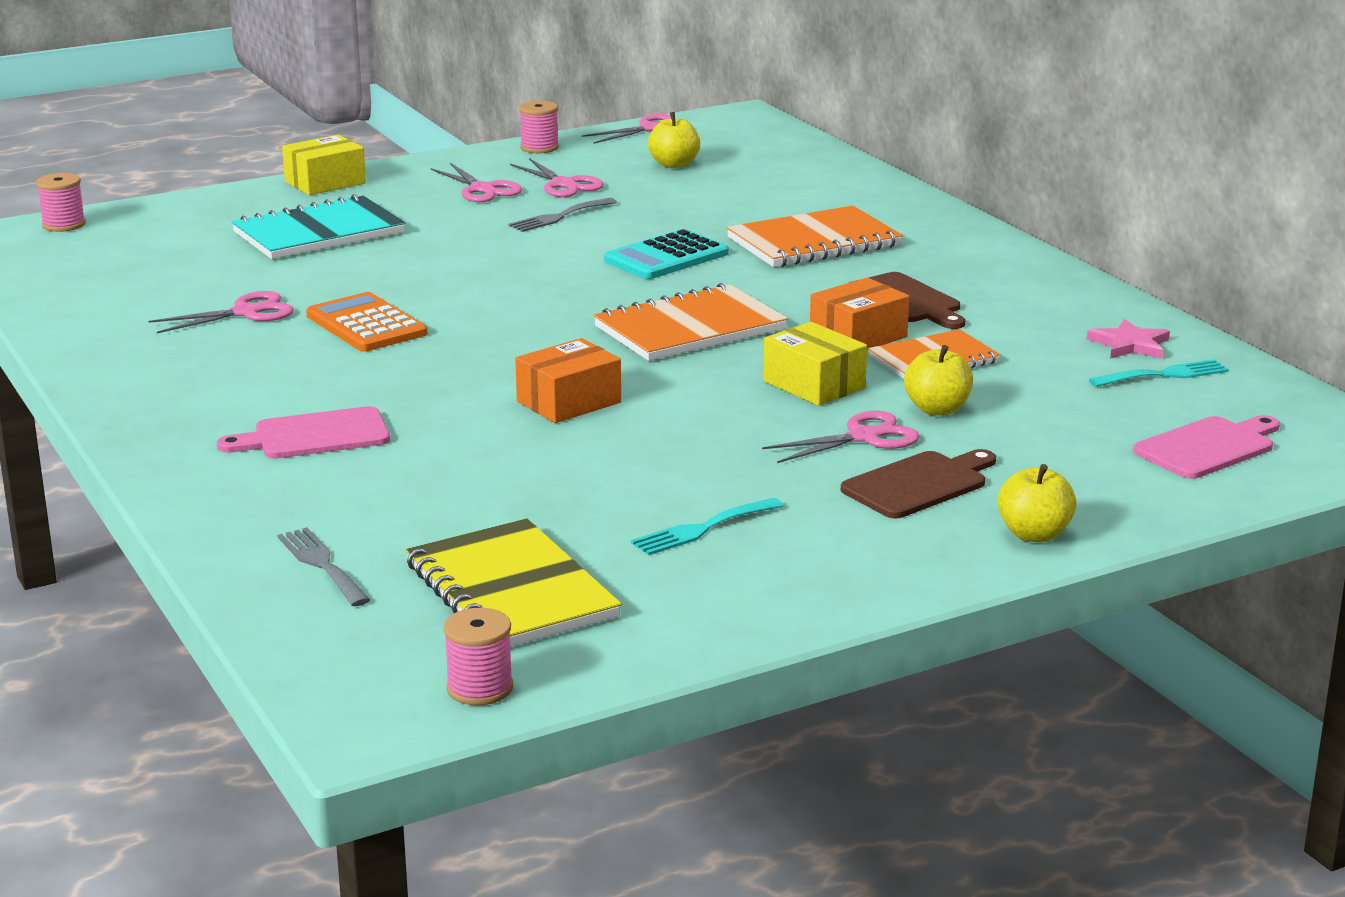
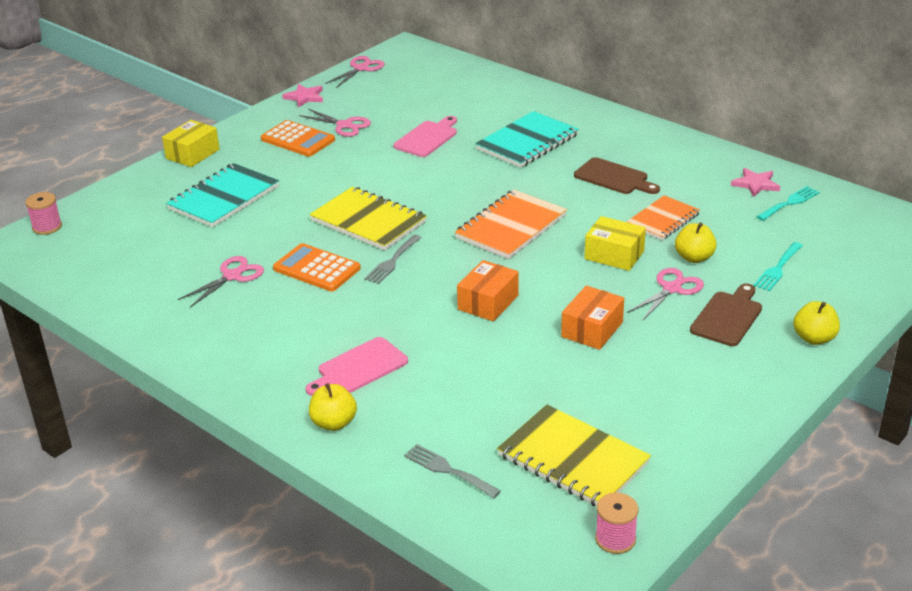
camera: 20 degrees left, 10 degrees up
pink scissors [431,163,522,202] -> orange calculator [261,120,335,157]
grey fork [508,198,617,232] -> grey fork moved to [364,235,422,284]
pink spool [519,100,559,153] -> pink star [282,84,323,107]
turquoise calculator [604,229,729,279] -> none
turquoise fork [631,498,783,555] -> turquoise fork moved to [754,242,803,291]
yellow apple [648,112,700,168] -> yellow apple moved to [309,383,357,431]
orange notebook [727,206,903,267] -> turquoise notebook [475,111,579,168]
orange box [810,278,909,350] -> orange box moved to [561,286,624,350]
pink cutting board [1133,415,1280,479] -> pink cutting board moved to [394,116,457,157]
none -> yellow notebook [309,187,427,250]

